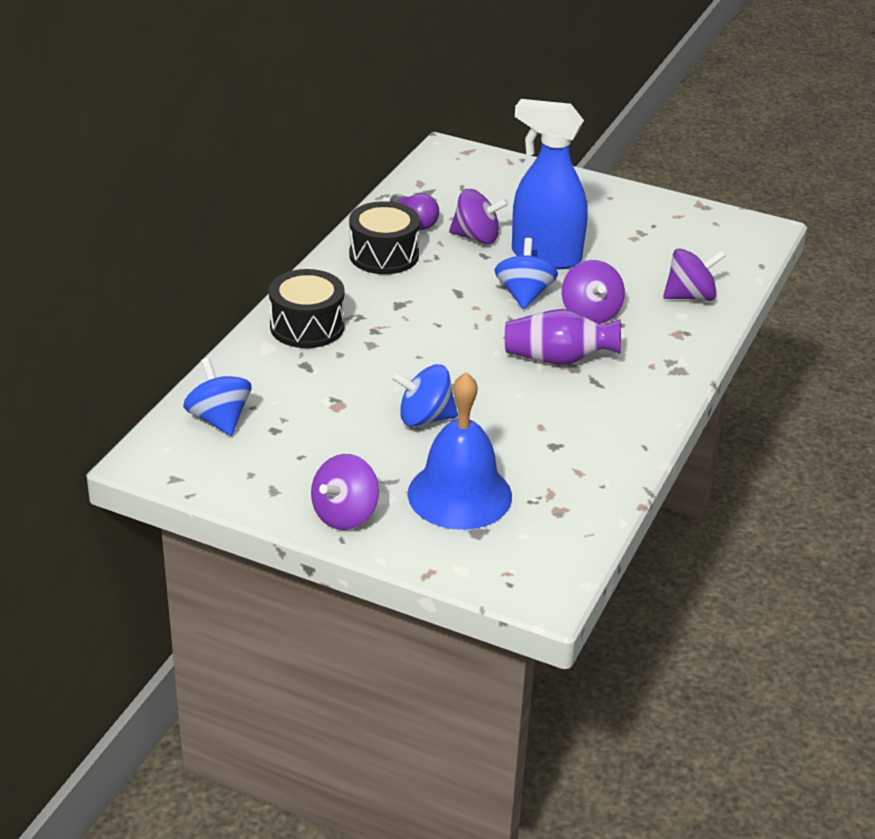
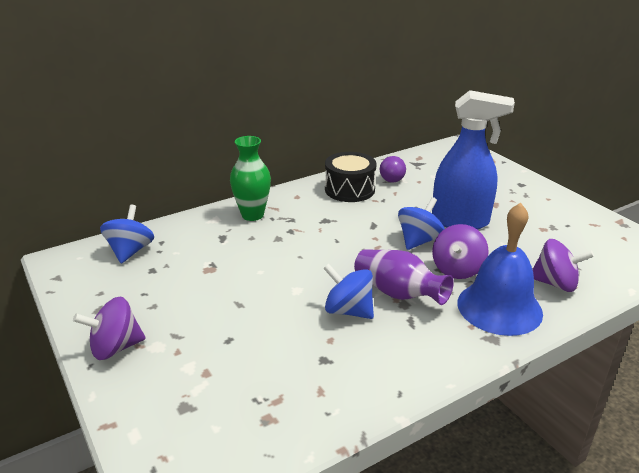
camera: 35 degrees right, 5 degrees down
black drum [269,269,345,348] -> green vase [230,136,271,221]
blue spinning top [391,364,458,427] -> blue spinning top moved to [323,264,374,319]
blue bell [408,372,512,530] -> blue bell moved to [457,203,543,336]
purple spinning top [449,189,508,244] -> none
blue spray bottle [512,99,588,269] -> blue spray bottle turned 135 degrees clockwise [432,90,515,229]

